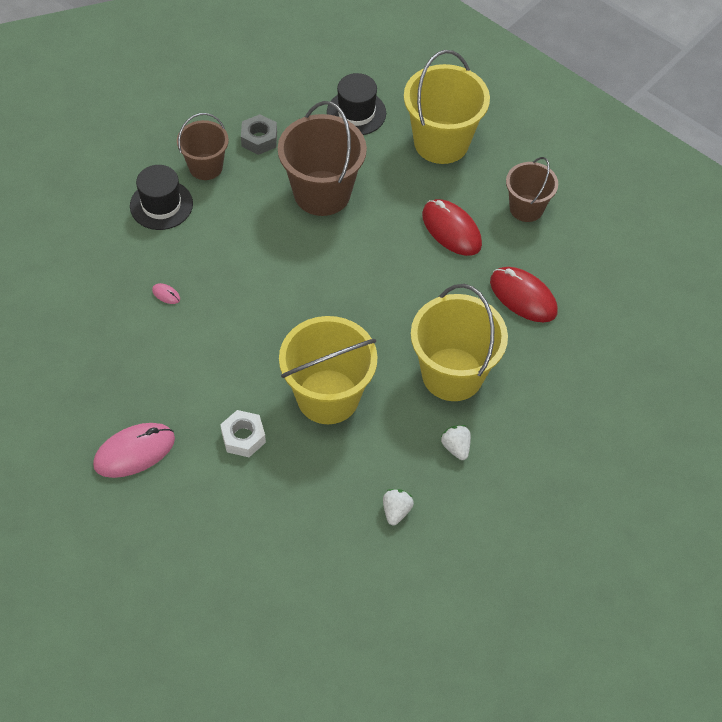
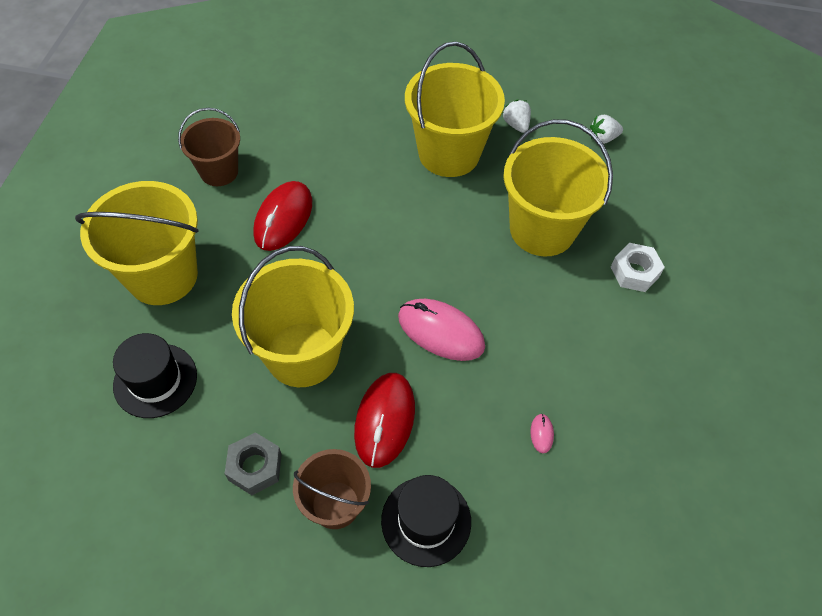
camera: 120 degrees left, 0 degrees up
pink mouse [93,423,175,478] -> pink mouse moved to [398,299,485,361]
brown bucket [278,101,367,216] -> yellow bucket [232,246,354,387]
white strawberry [441,425,471,460] -> white strawberry turned 120 degrees clockwise [502,100,531,133]
red mouse [490,267,558,323] -> red mouse moved to [354,373,415,468]

